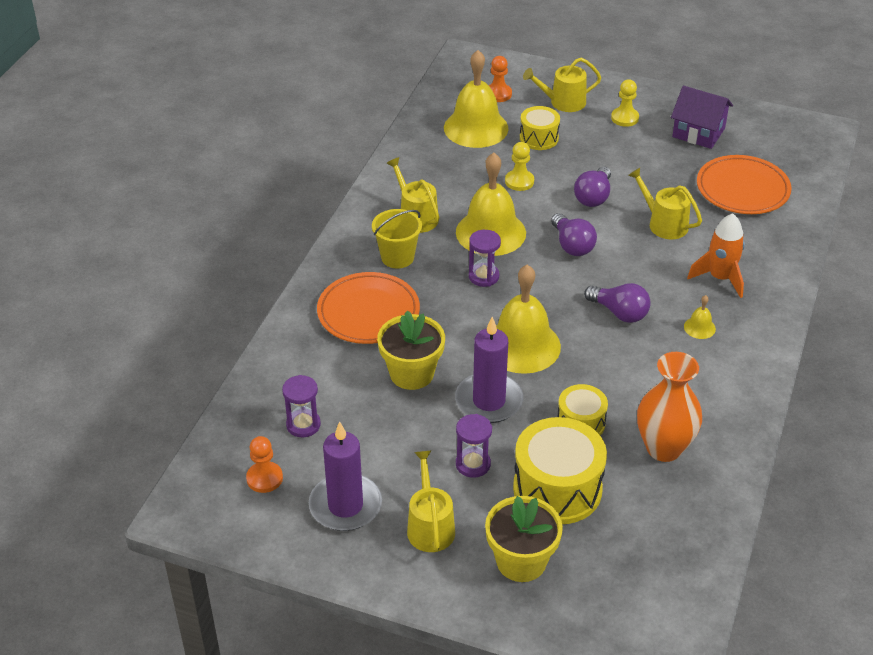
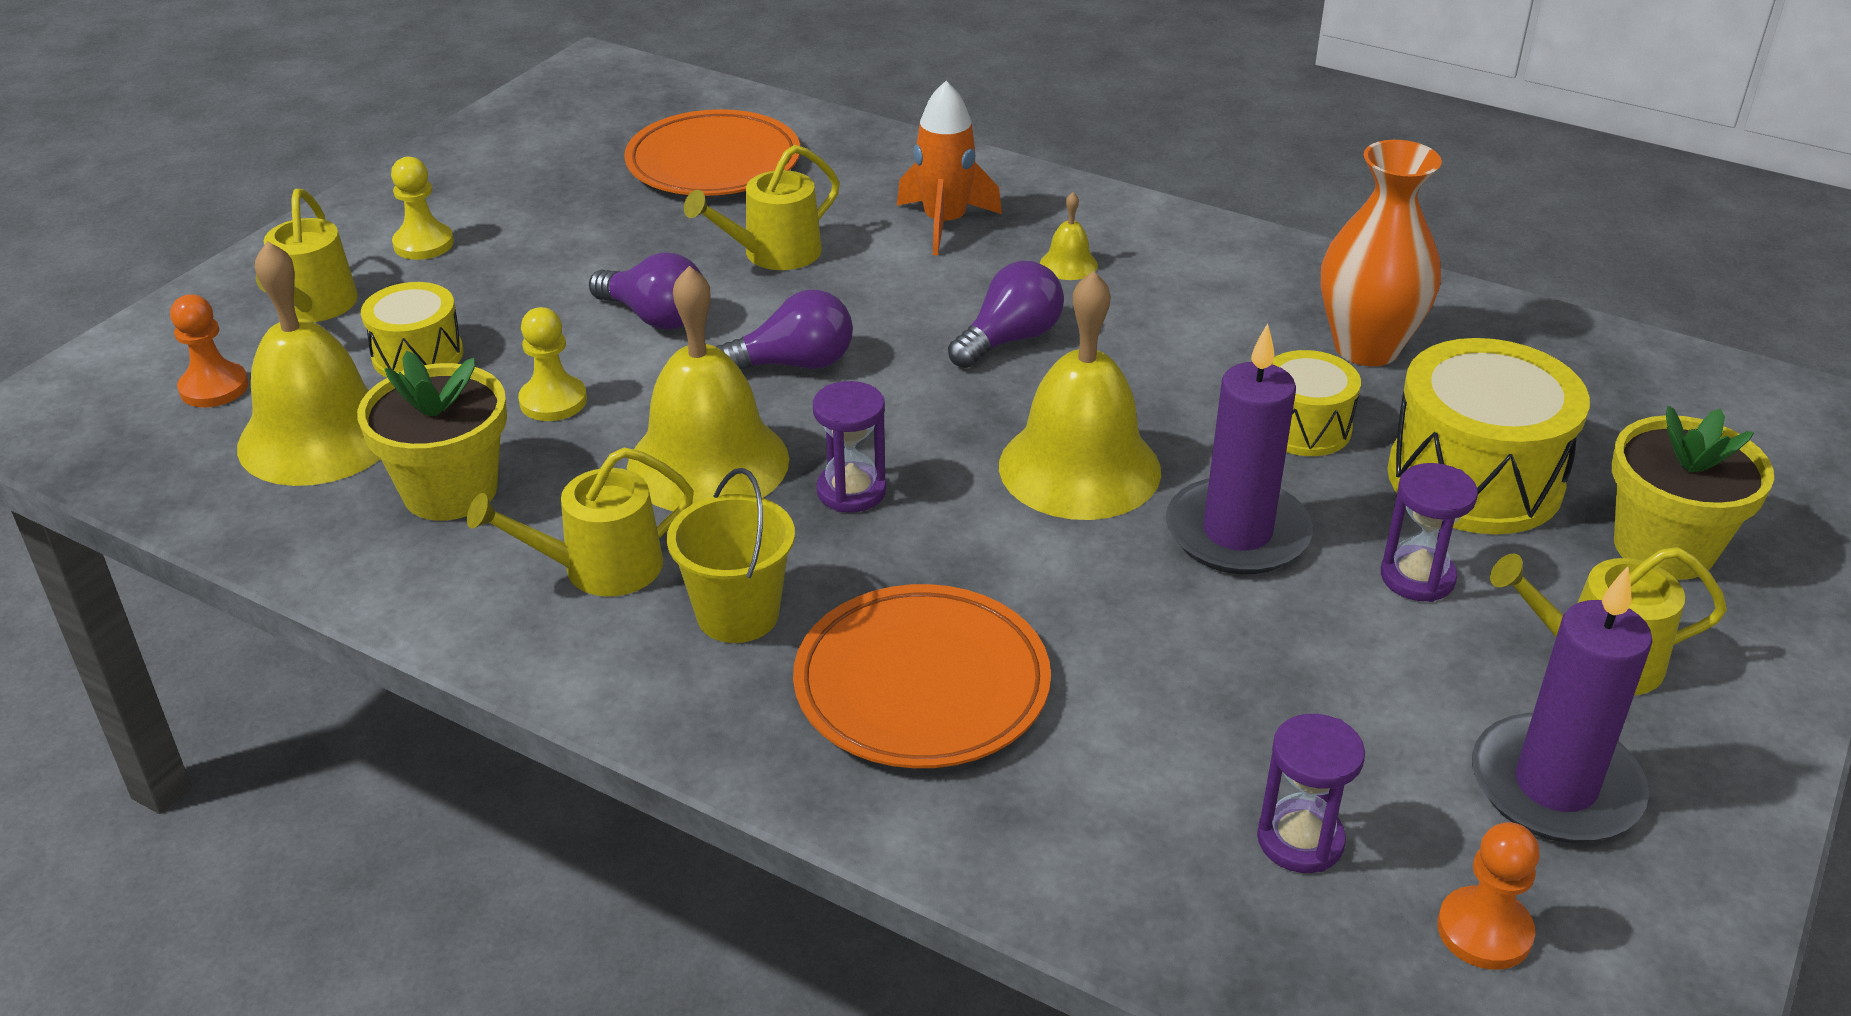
camera: 80 degrees left, 5 degrees down
yellow flower pot [377,310,445,390] -> yellow flower pot moved to [357,351,507,521]
purple house [671,86,733,149] -> none

